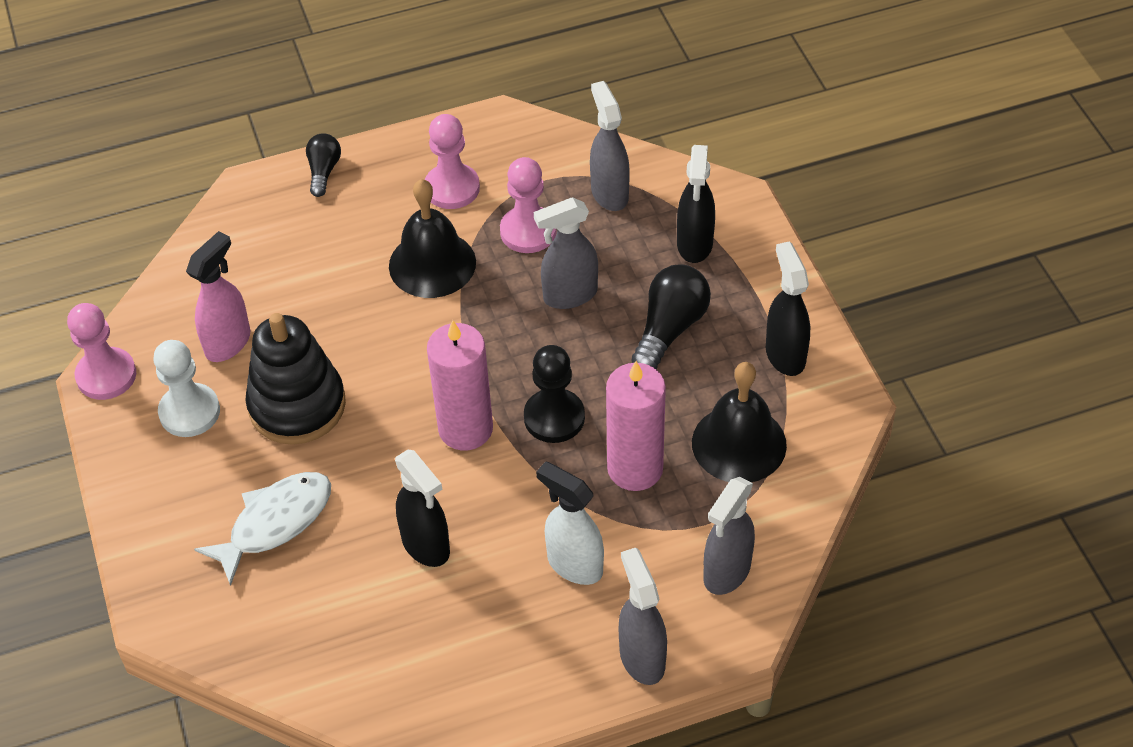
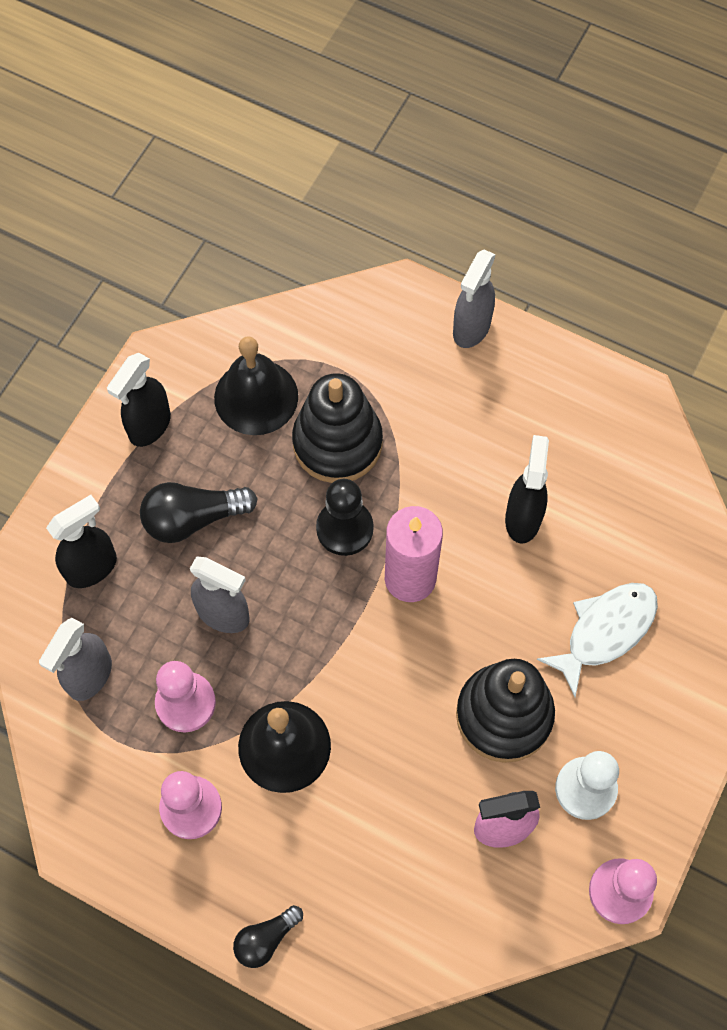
camera: 135 degrees left, 15 degrees up
white fish [194,472,331,586] -> white fish turned 135 degrees clockwise [537,583,658,697]
white spray bottle [536,461,604,585] -> none
pink candle [606,361,666,491] -> black stacking toy [292,373,383,483]
grey spray bottle [703,477,755,595] -> none

